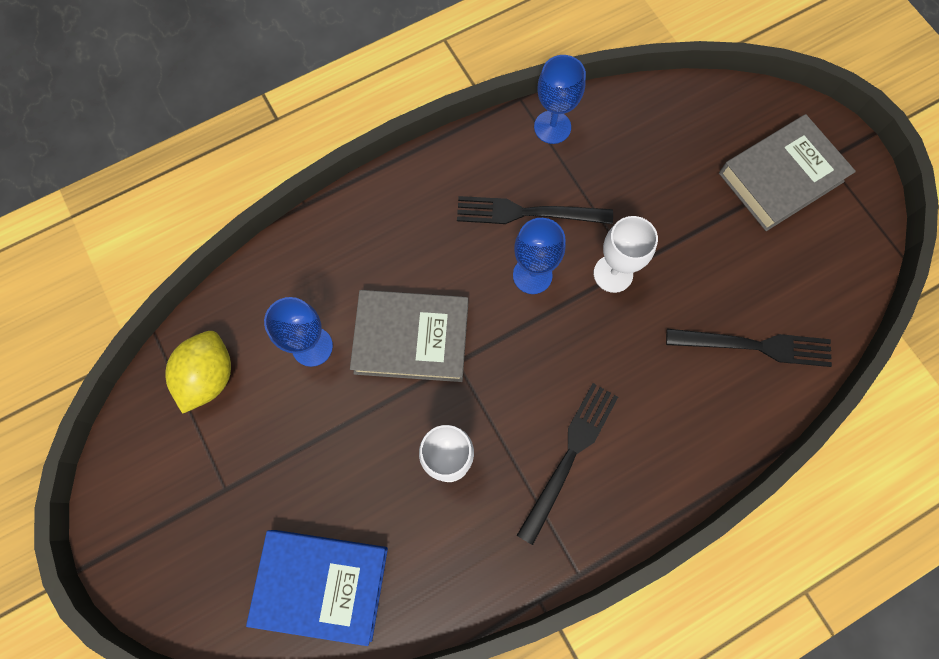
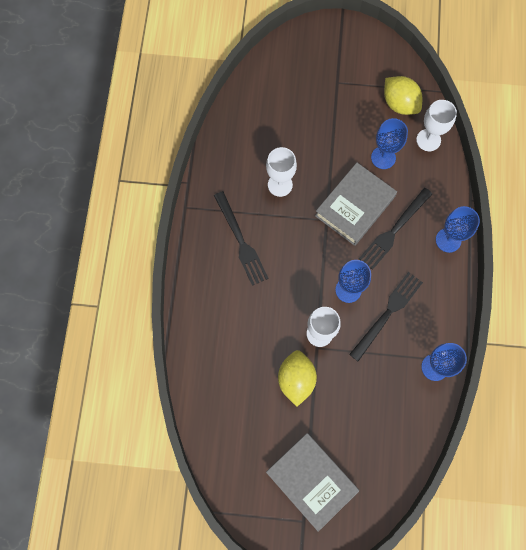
camera: 125 degrees right, 0 degrees up
blue book [246,530,388,646] -> none
black fork [666,329,832,367] -> black fork moved to [359,188,432,270]
grey book [719,114,856,231] -> grey book turned 45 degrees counterclockwise [266,433,359,532]
none -> yellow lemon [278,350,317,407]
none -> white goblet [416,100,457,151]
none -> blue goblet [436,206,480,253]

